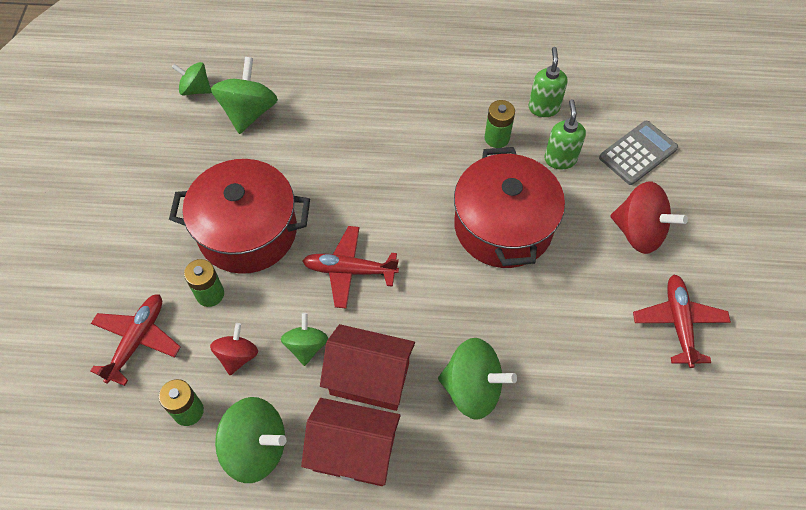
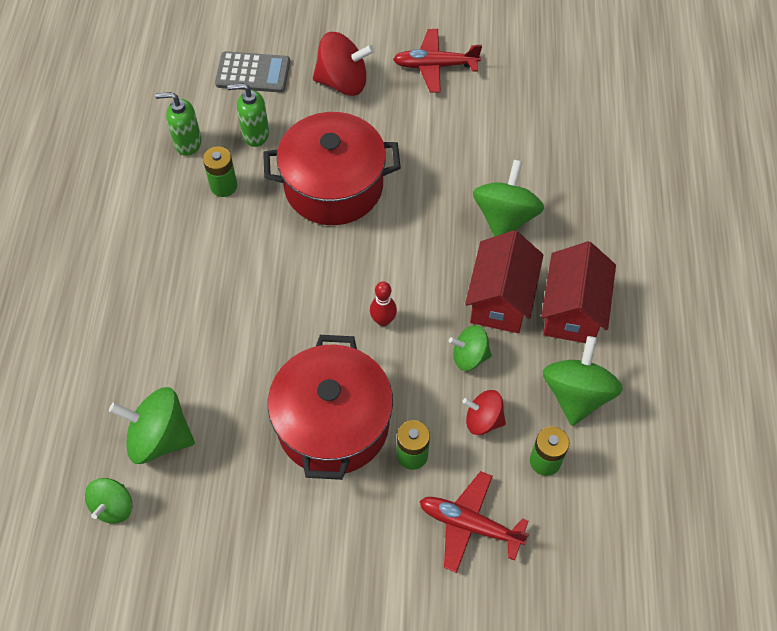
camera: 90 degrees left, 0 degrees up
red plane [303,226,399,309] -> red bowling pin [370,282,397,326]
grey calculator [599,121,678,185] -> grey calculator turned 135 degrees clockwise [215,51,290,93]
red spinning top [611,181,688,254] -> red spinning top turned 60 degrees clockwise [313,32,375,96]

